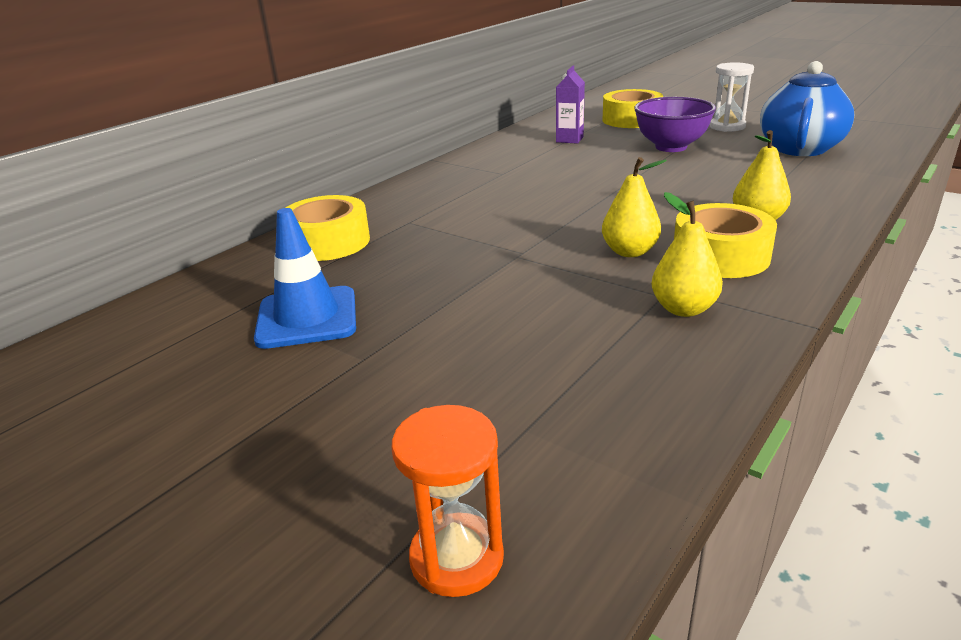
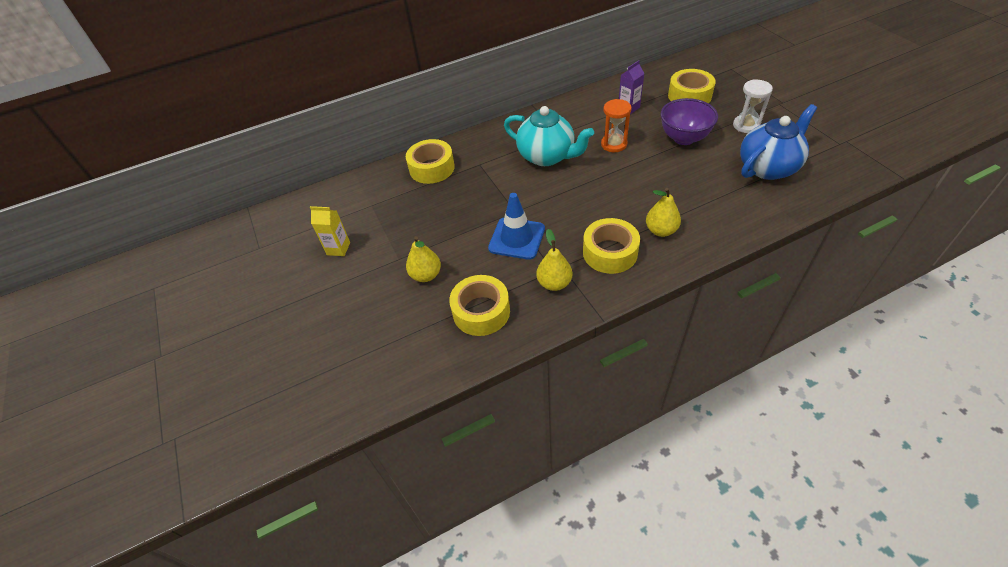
camera: 30 degrees right, 20 degrees up
blue traffic cone [254,208,356,349] -> blue traffic cone moved to [488,193,545,260]
orange hourglass [392,405,504,597] -> orange hourglass moved to [601,99,631,152]
yellow pear [602,157,667,257] -> yellow pear moved to [406,236,441,282]
none -> yellow carton [310,206,350,256]
none -> yellow tape [449,275,510,336]
none -> turquoise teapot [504,106,594,166]

